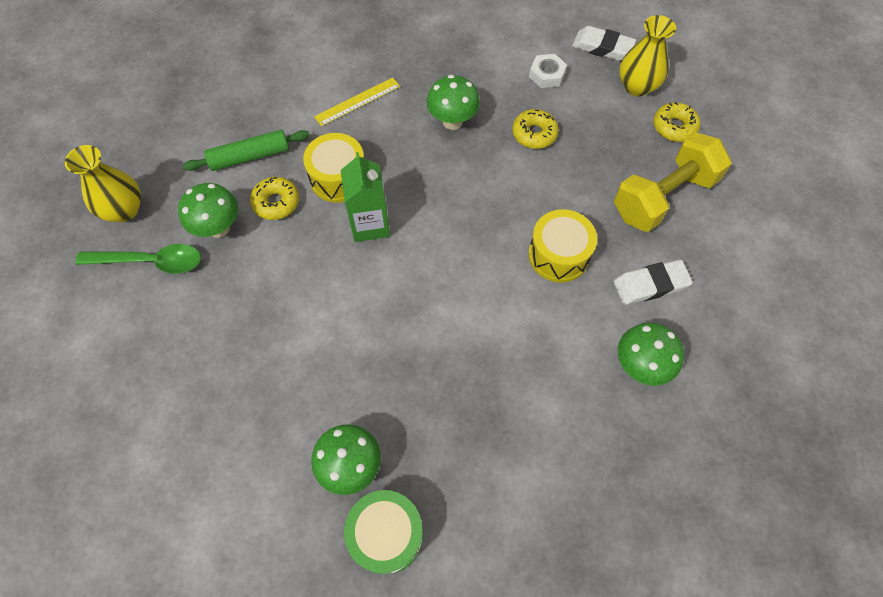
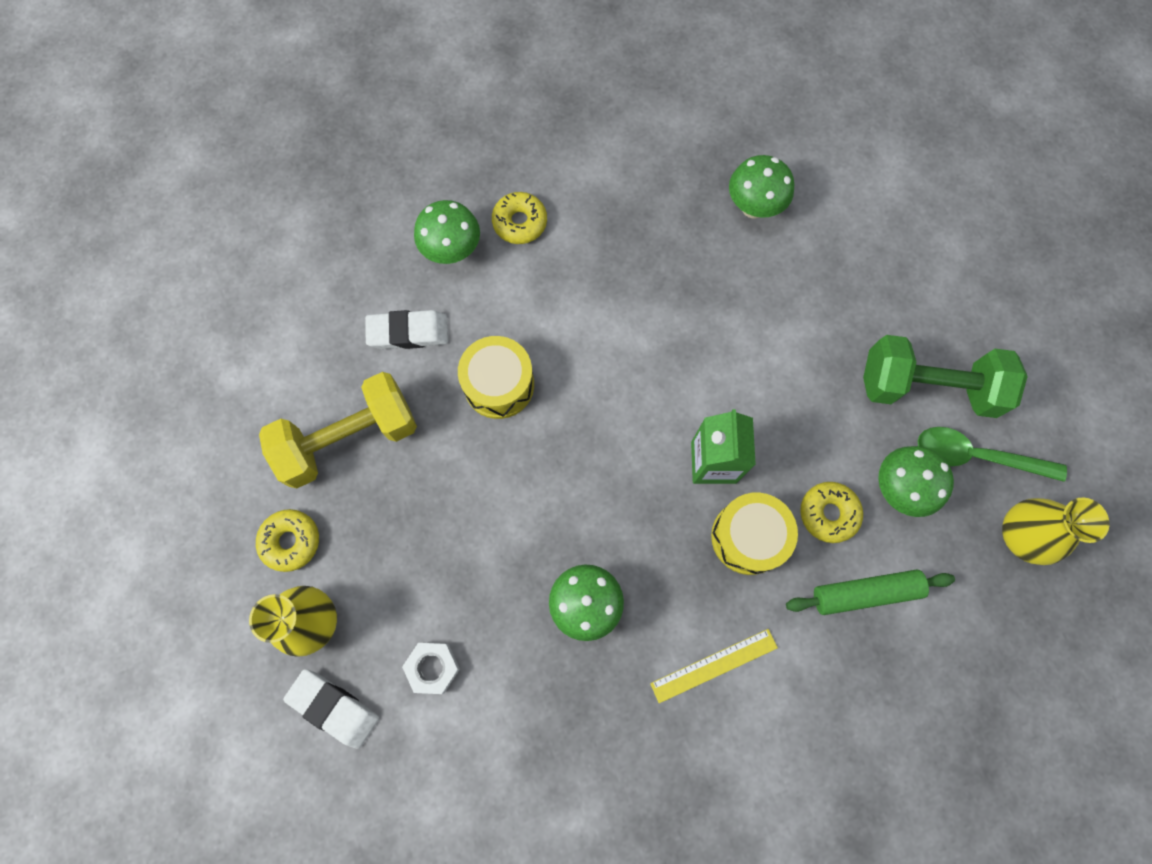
camera: 170 degrees left, 10 degrees up
green drum [344,490,423,574] -> none
yellow donut [512,109,559,149] -> yellow donut moved to [492,192,547,244]
none -> green dumbbell [863,335,1028,418]

